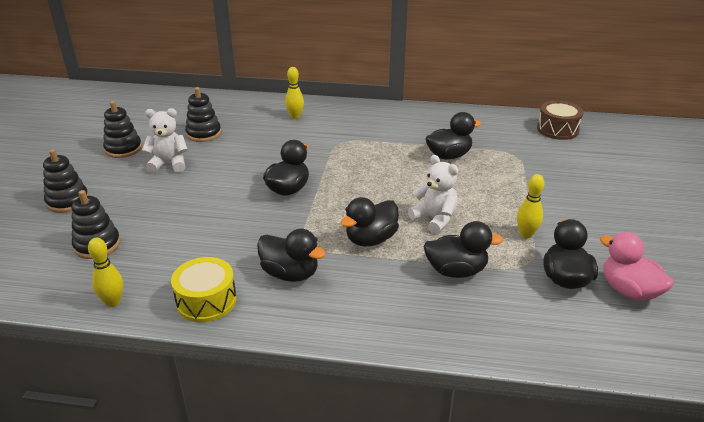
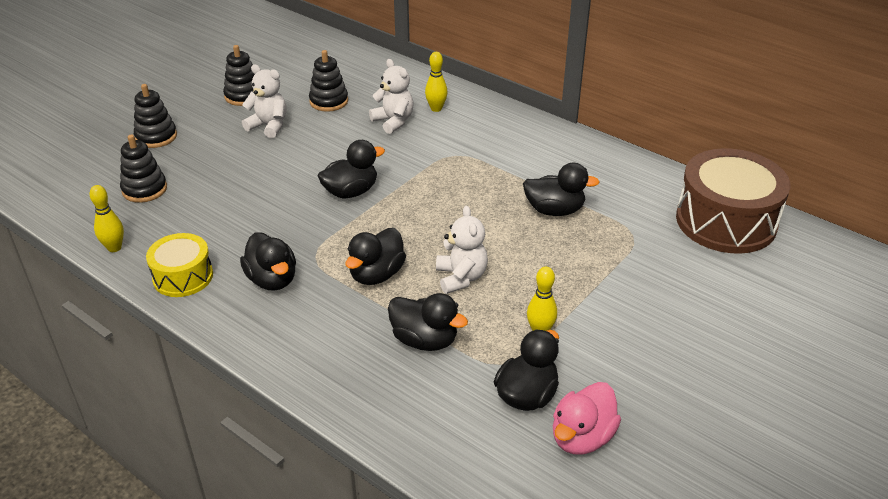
camera: 30 degrees right, 5 degrees up
black duck [341,197,399,247] -> black duck turned 45 degrees counterclockwise [345,228,406,285]
brown drum [537,101,584,140] -> brown drum [676,148,791,254], size x1.79
pink duck [600,232,674,301] -> pink duck turned 135 degrees counterclockwise [553,382,621,455]
none -> white teddy bear [369,59,414,134]

